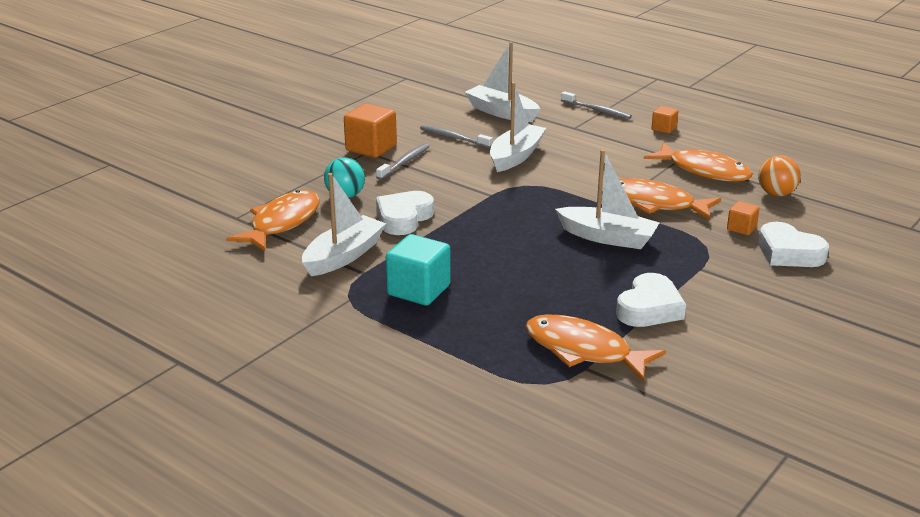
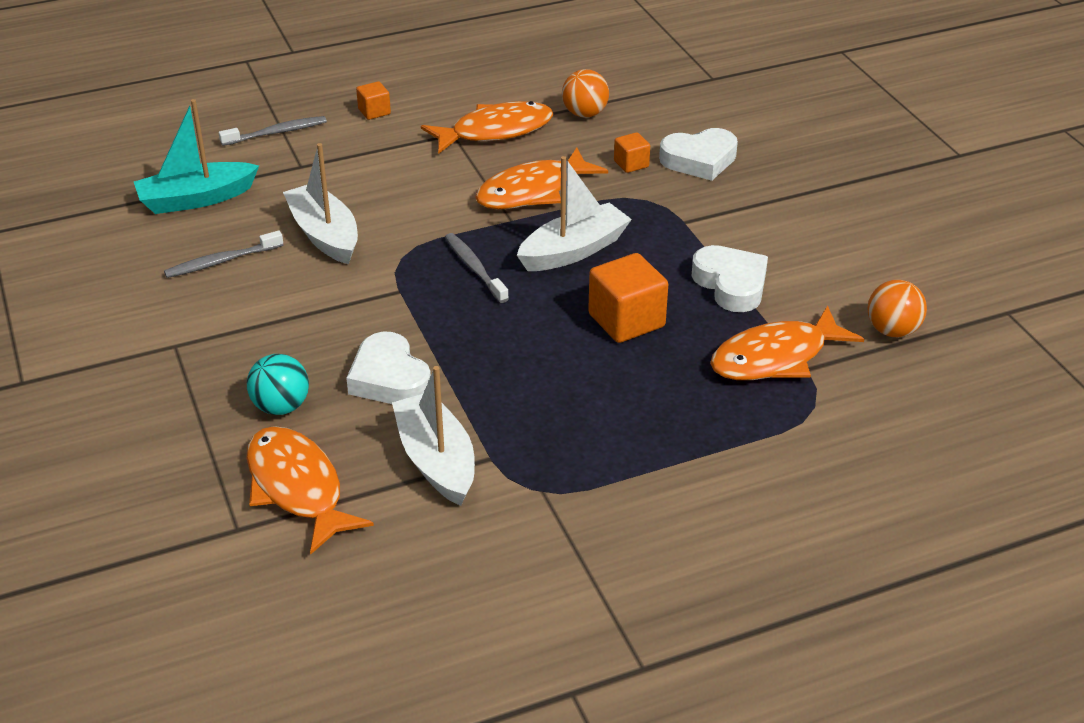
camera: 60 degrees left, 10 degrees up
orange cube [344,103,397,158] -> orange cube moved to [588,253,668,343]
grey toothbrush [376,143,430,180] -> grey toothbrush moved to [445,233,509,303]
turquoise cube [386,234,451,306] -> none
white boat [465,42,540,122] -> turquoise boat [134,99,259,214]
none -> orange ball [867,280,927,337]

